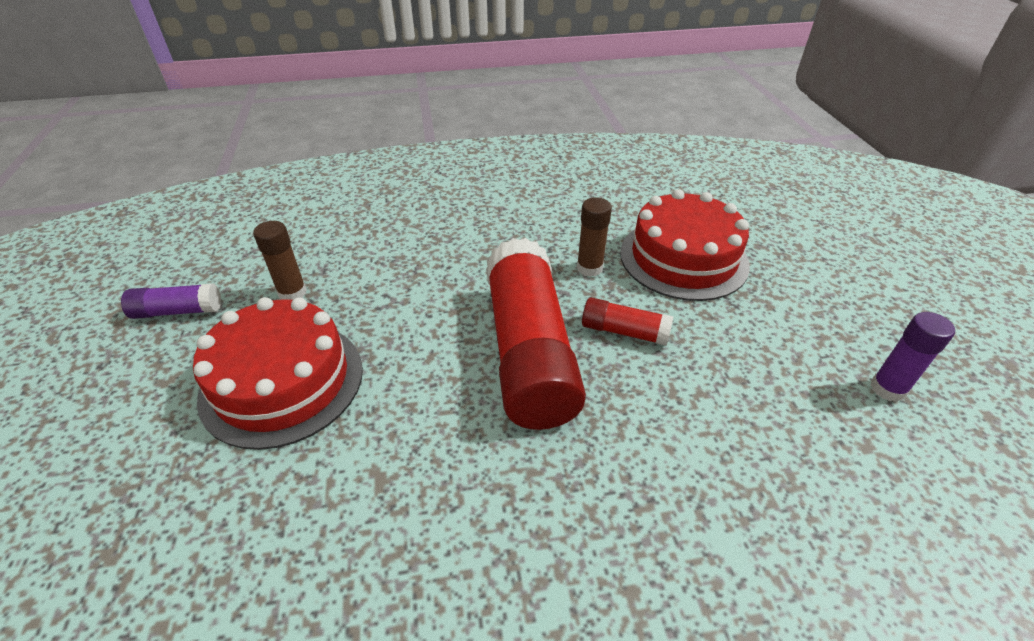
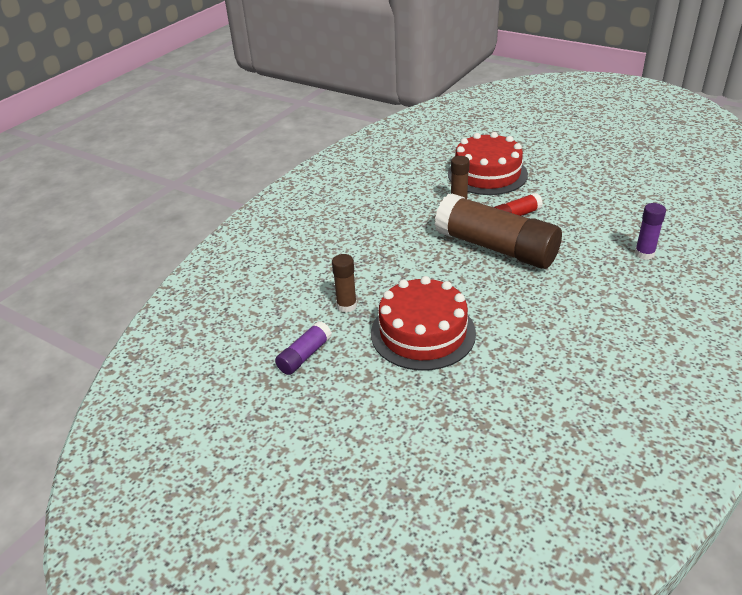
camera: 45 degrees left, 5 degrees down
red glue stick [486,238,586,430] -> brown glue stick [435,194,562,269]
purple glue stick [871,312,955,402] -> purple glue stick moved to [635,203,666,260]

